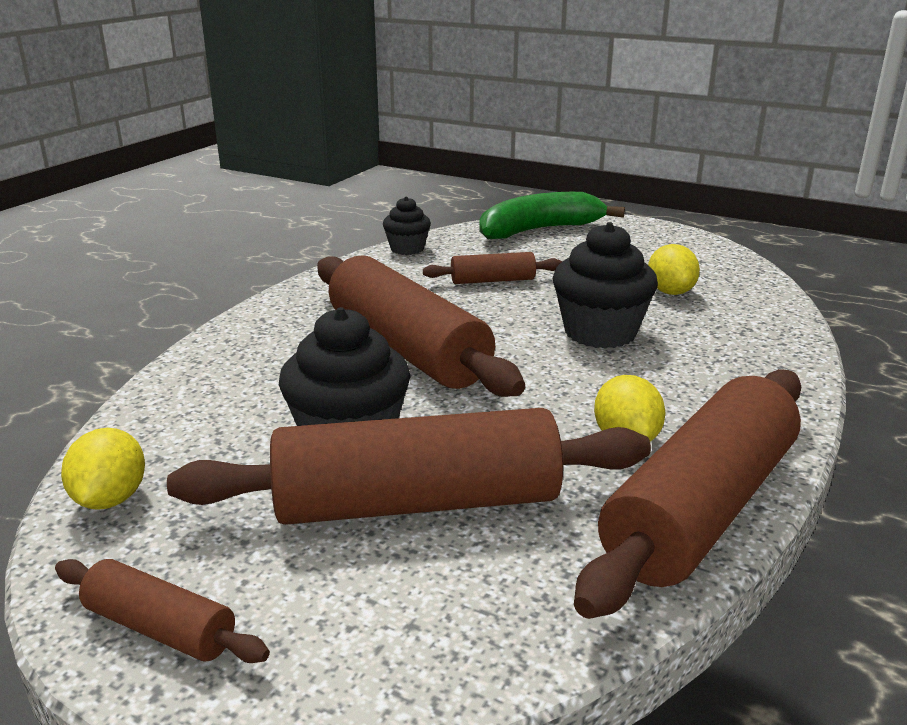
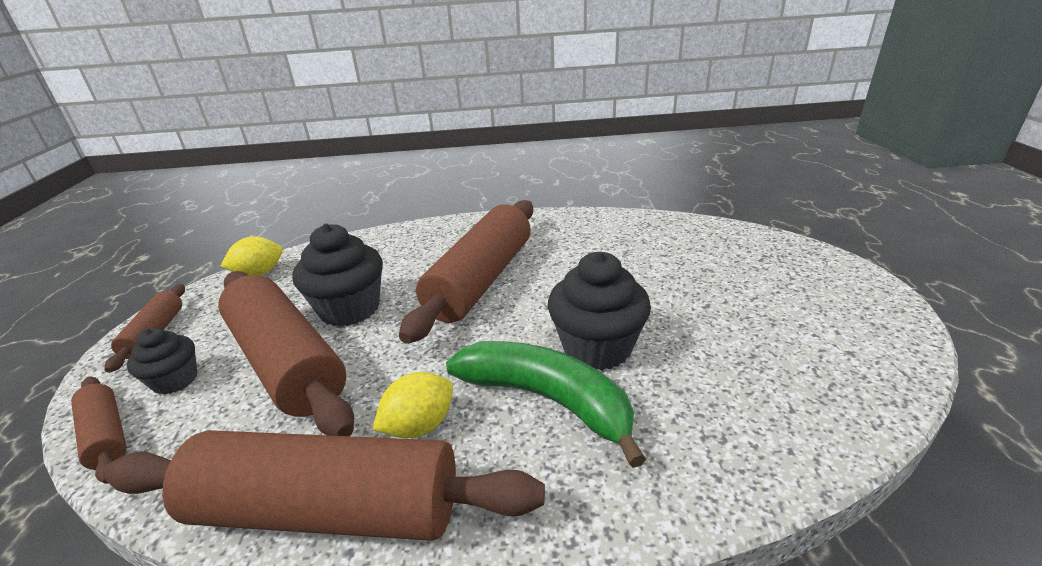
camera: 60 degrees right, 5 degrees up
black cupcake [383,197,431,255] -> black cupcake moved to [127,327,198,395]
brown rolling pin [423,252,562,284] -> brown rolling pin moved to [71,377,127,484]
green banana [479,192,625,239] -> green banana moved to [446,341,646,468]
yellow lemon [648,244,700,295] -> none

